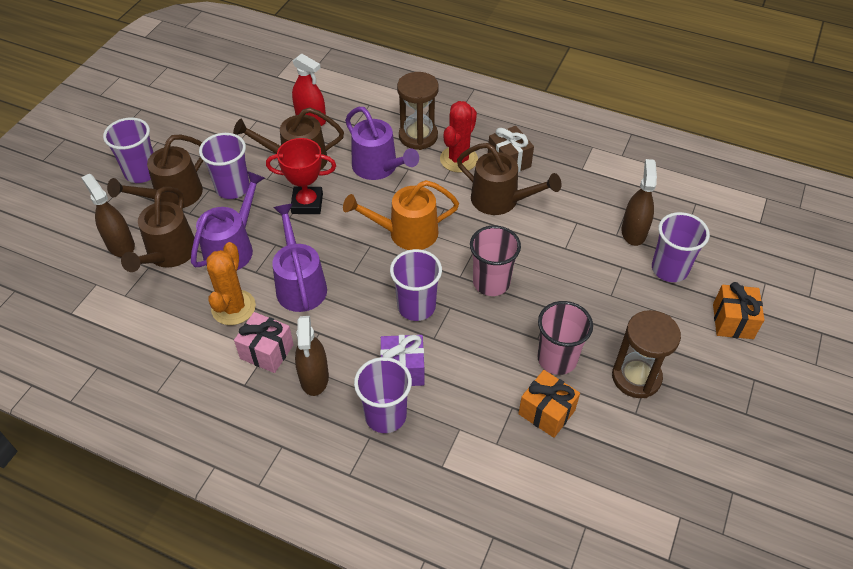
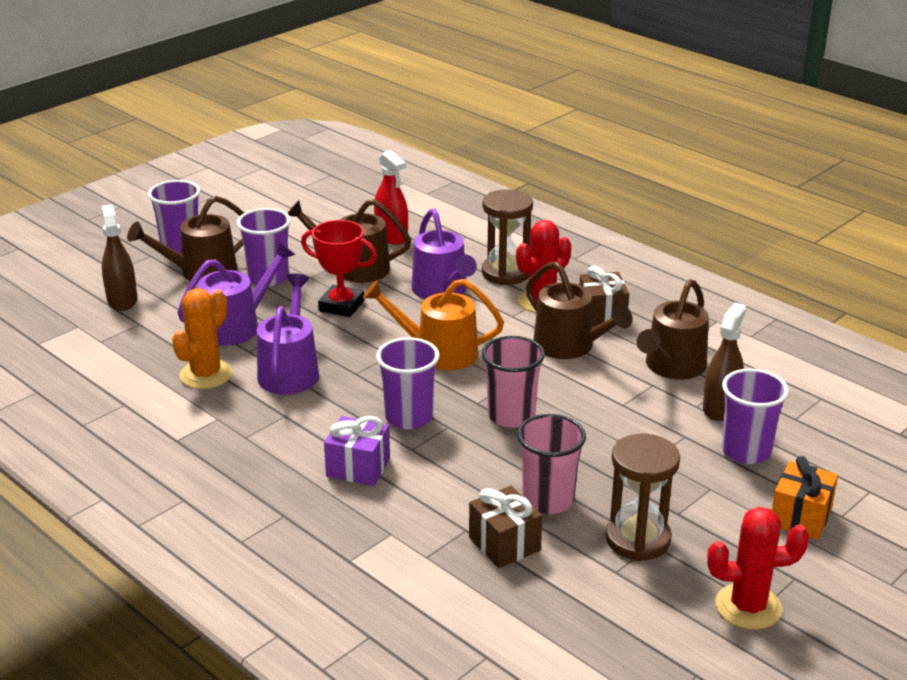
camera: 20 degrees right, 20 degrees down
brown watering can [121,187,195,272] -> brown watering can moved to [637,279,709,380]
pink gift [234,312,294,373] -> none
brown spray bottle [295,316,329,396] -> none
purple cup [354,357,412,433] -> none
orange gift [518,370,580,438] -> brown gift [469,486,542,568]
none -> red cactus [707,507,809,630]

